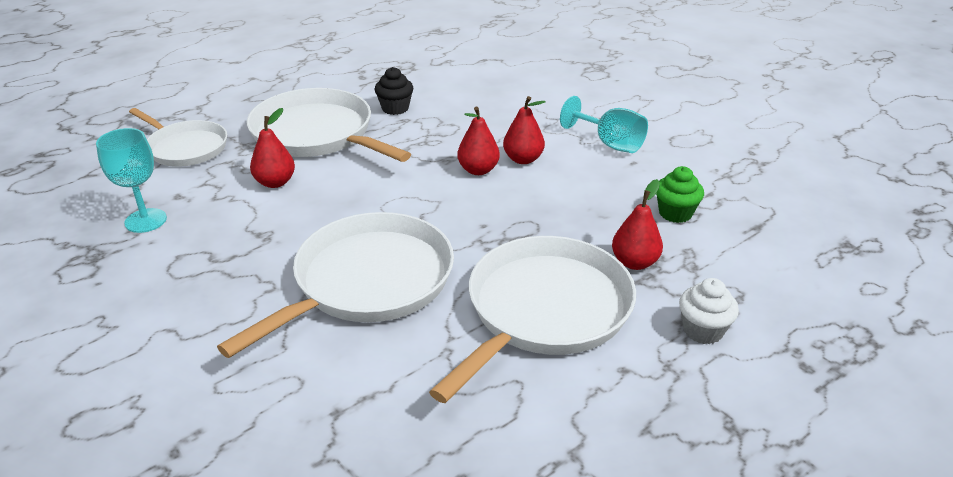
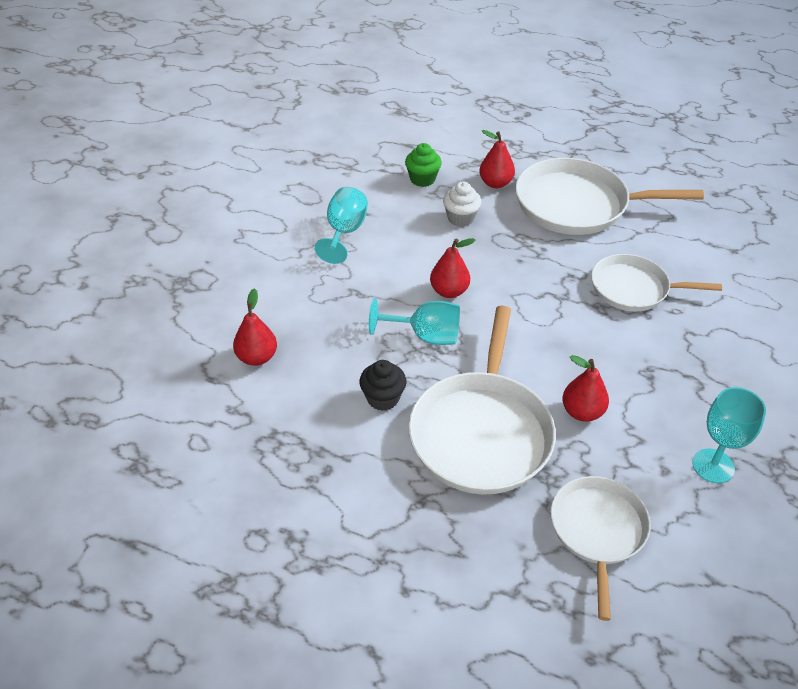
camera: 120 degrees left, 10 degrees up
white pan [217,212,454,358] -> white pan [591,254,722,311], size x0.63
red pear [503,96,545,164] -> red pear moved to [233,288,277,366]
white cupcake [679,278,739,344] -> white cupcake moved to [443,182,481,227]
none -> turquoise goblet [369,298,460,345]

